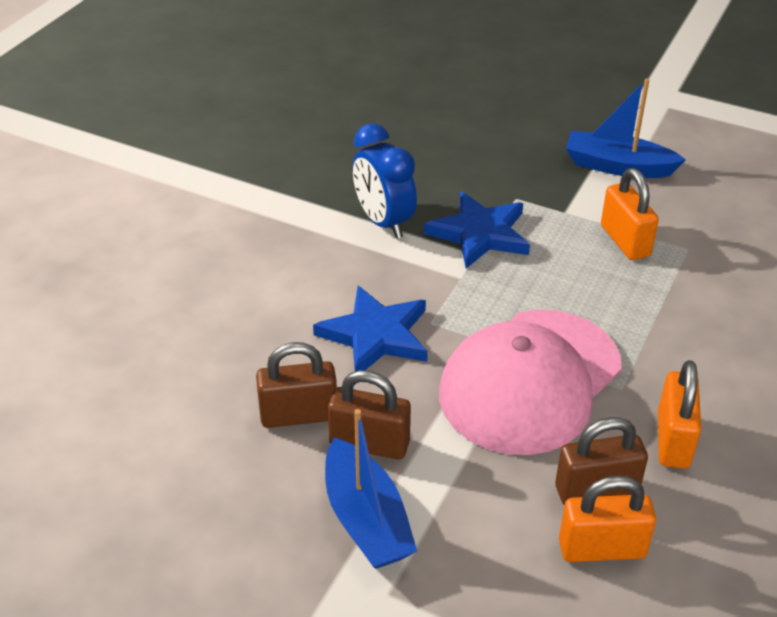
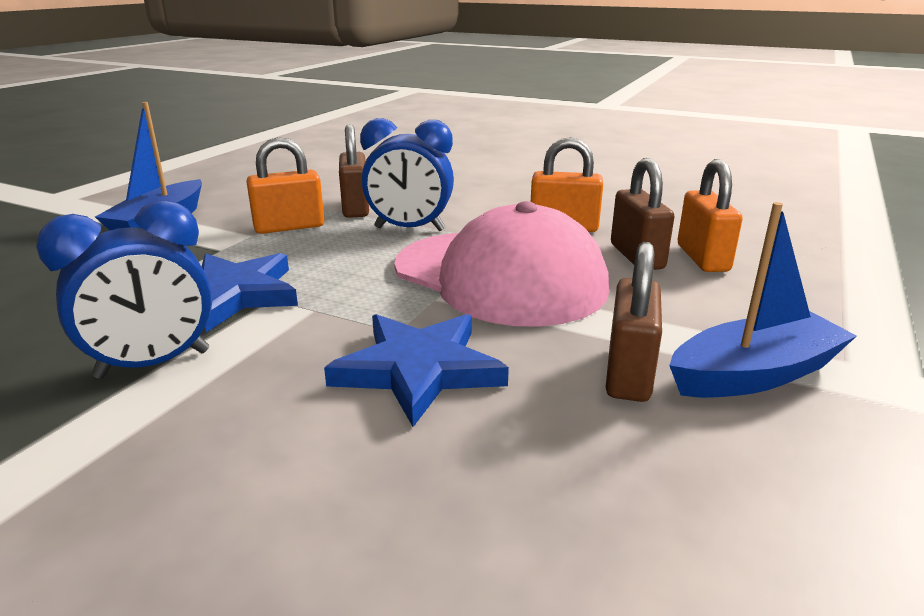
camera: 90 degrees left, 15 degrees down
brown padlock [256,342,337,428] -> brown padlock moved to [339,124,369,218]
none -> blue clock [360,118,454,231]

